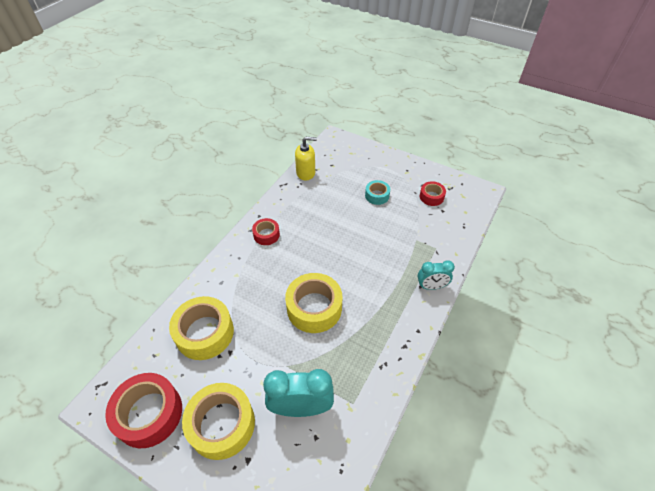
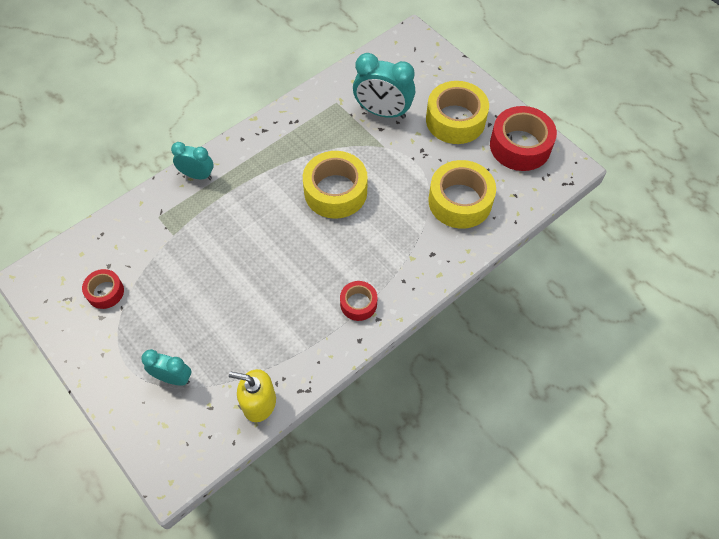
camera: 160 degrees left, 10 degrees up
turquoise tape [365,180,390,205] -> none
none -> turquoise clock [141,349,191,386]

